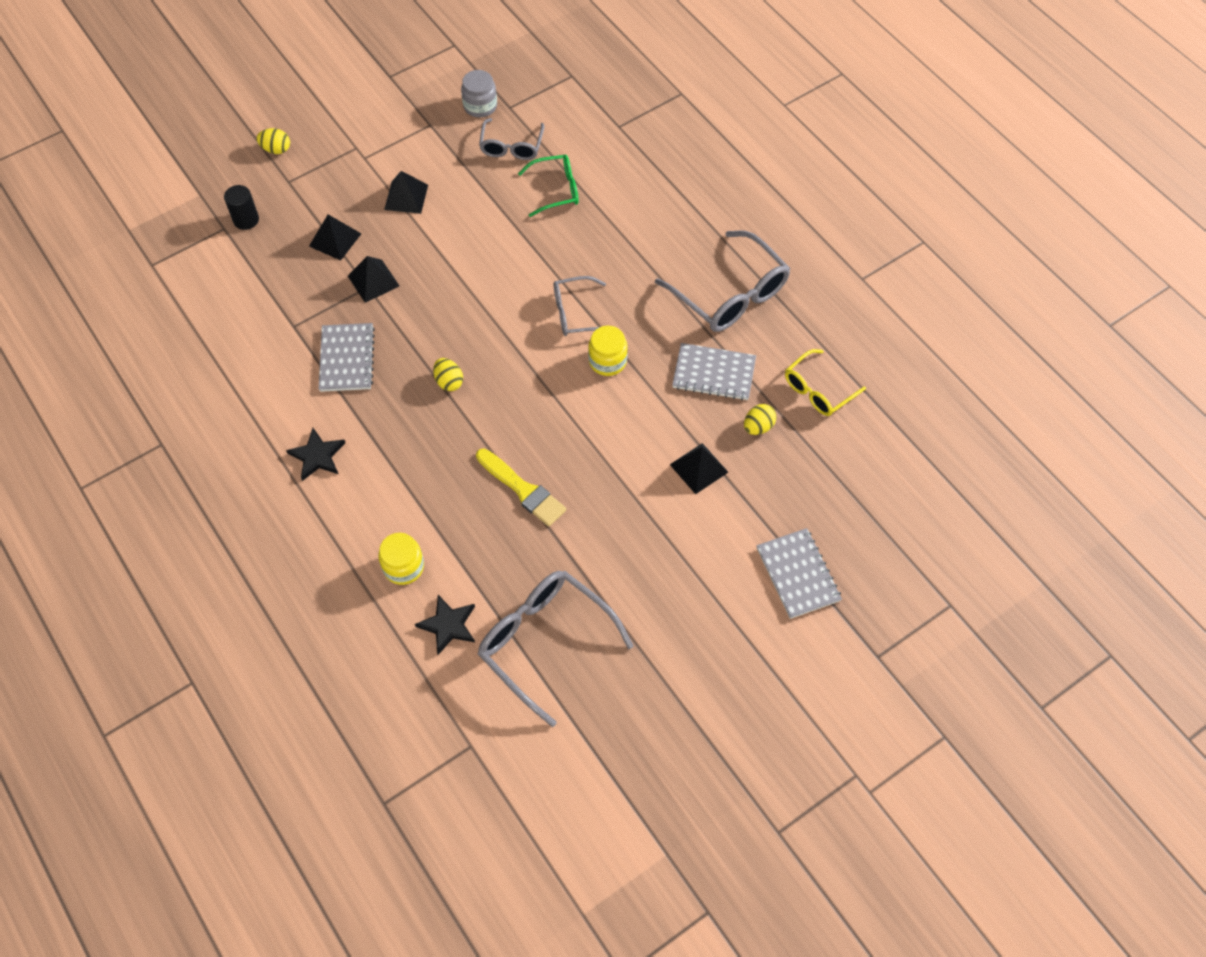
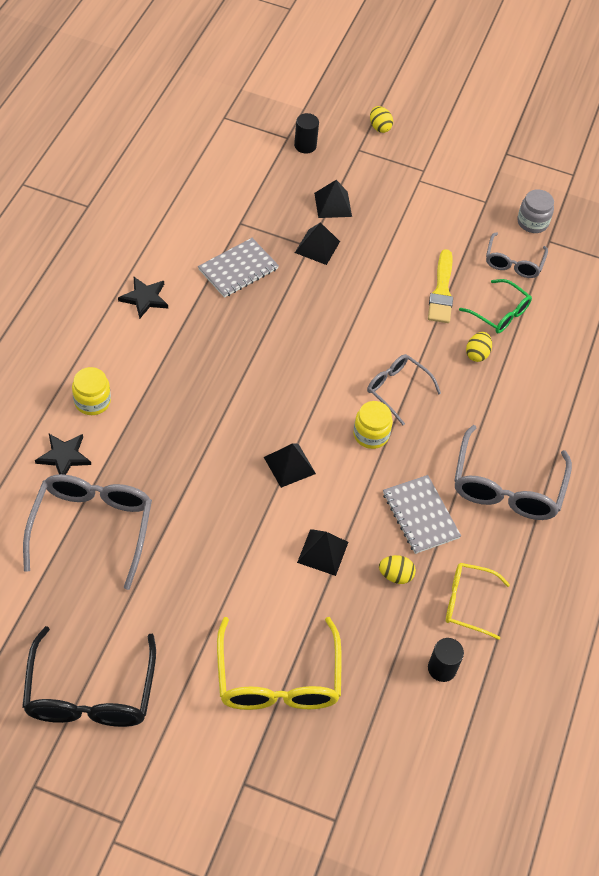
camera: 50 degrees right, 5 degrees down
black pyramid [384,171,428,214] -> black pyramid moved to [264,443,316,488]
yellow egg [433,358,463,391] -> yellow egg moved to [466,332,492,362]
yellow brush [476,449,566,527] -> yellow brush moved to [428,249,453,323]
grey glasses [479,118,544,160] -> grey glasses turned 45 degrees counterclockwise [486,232,548,278]
grey notebook [757,528,842,619] -> yellow glasses [217,617,341,710]
none -> black glasses [22,626,156,727]
none -> black cylinder [428,638,464,682]

